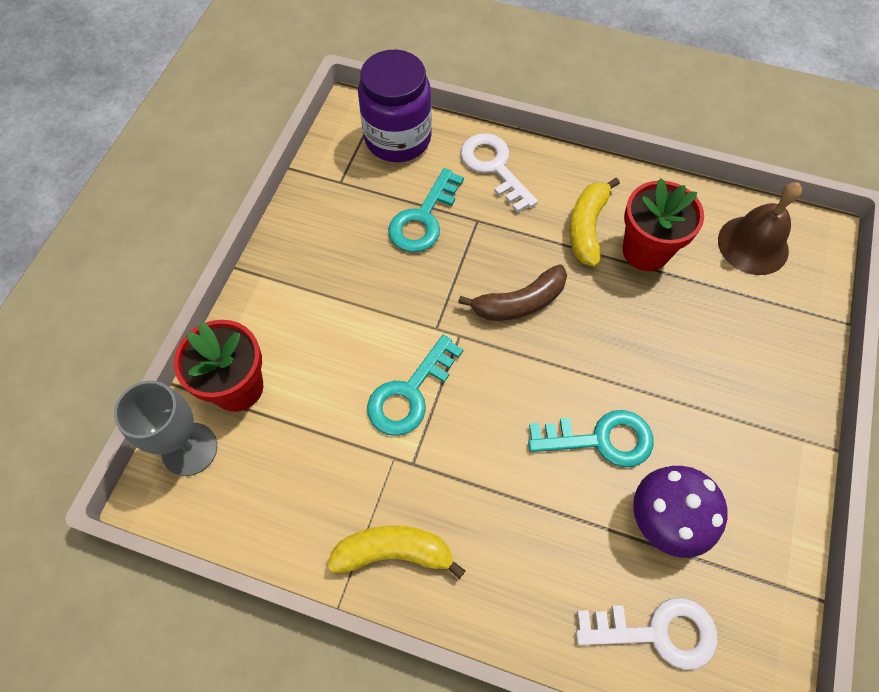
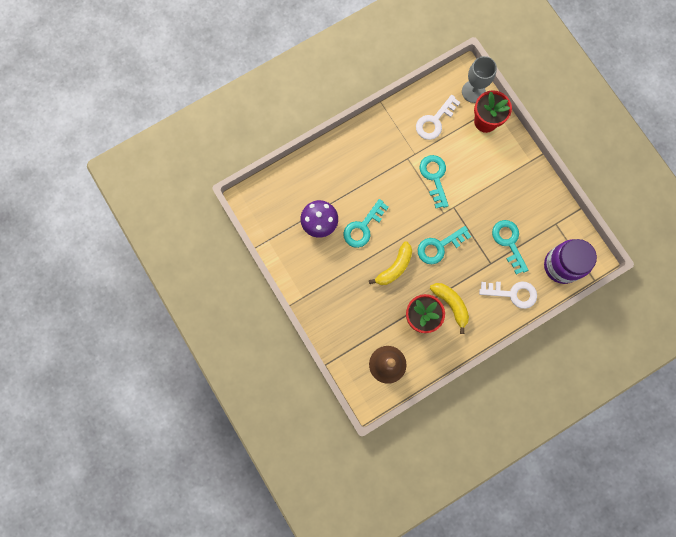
camera: 130 degrees right, 15 degrees up
yellow banana [327,525,466,579] -> yellow banana moved to [369,242,412,285]
brown banana [458,264,567,321] -> turquoise key [418,226,471,264]
white key [576,598,718,670] -> white key moved to [416,95,461,140]

